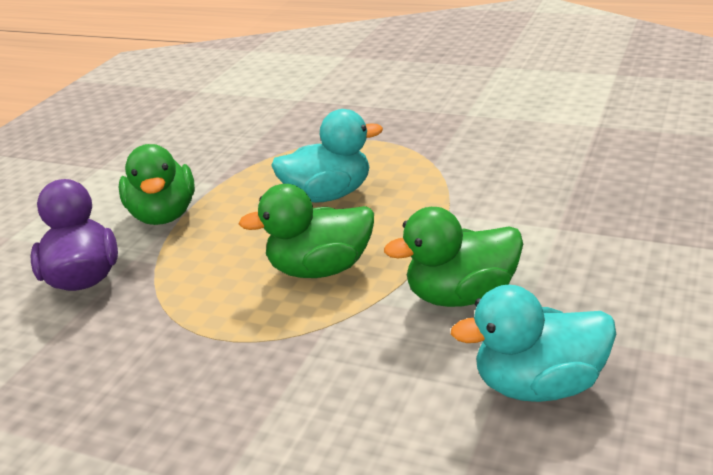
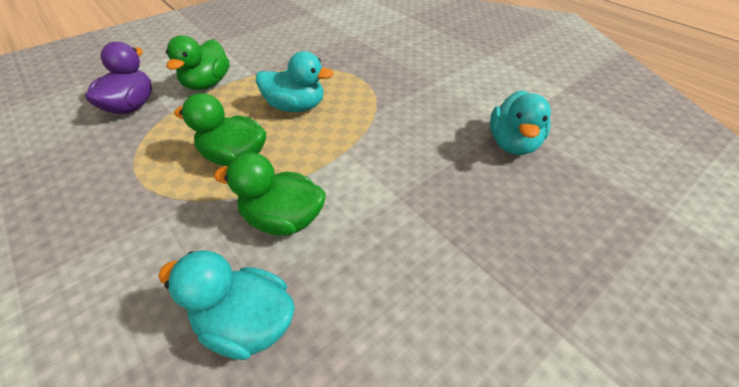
camera: 25 degrees right, 15 degrees up
none -> turquoise duck [490,90,551,155]

